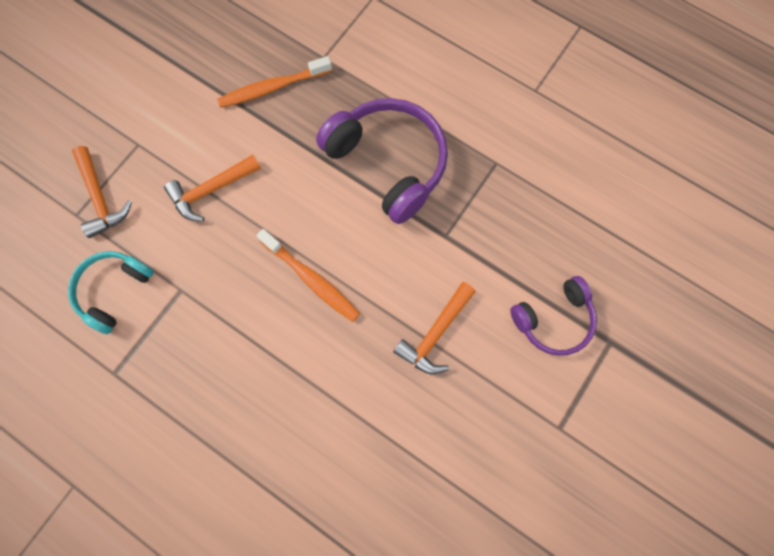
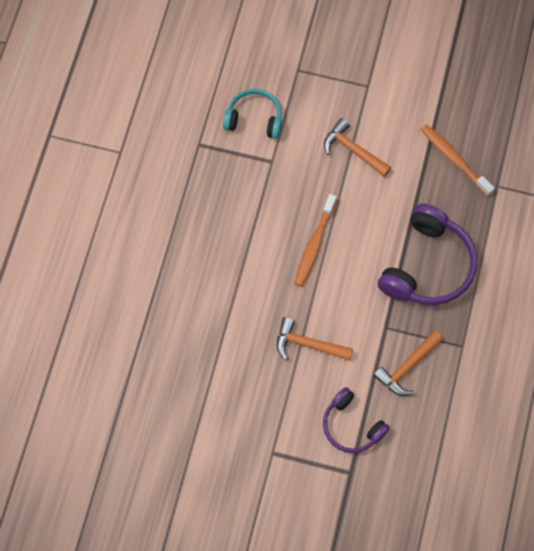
camera: 70 degrees right, 5 degrees down
orange hammer [72,146,132,238] -> orange hammer moved to [373,331,443,396]

